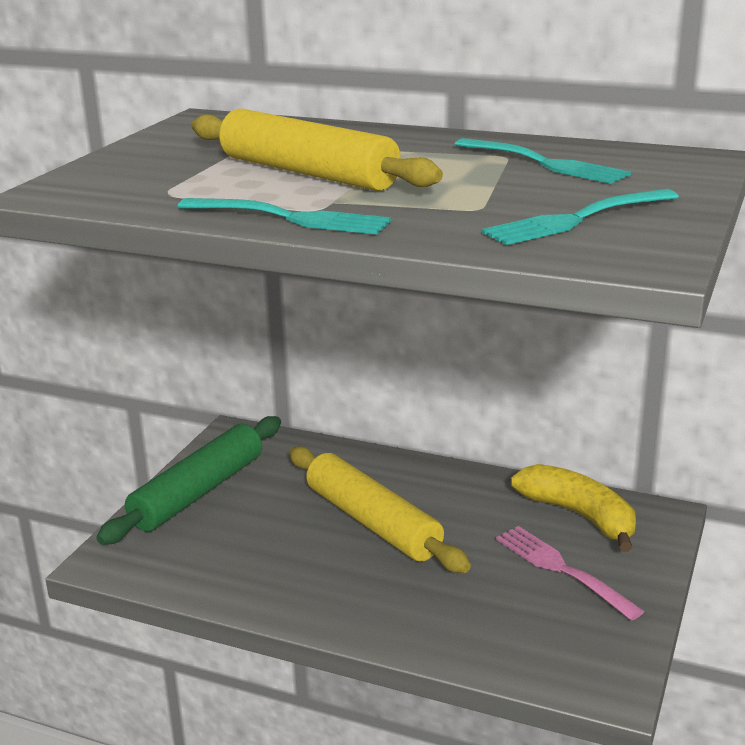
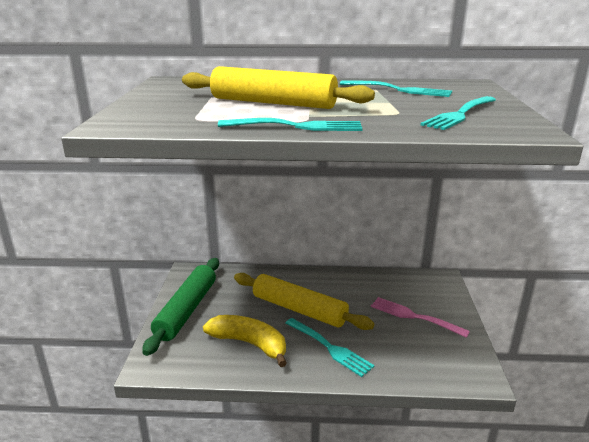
camera: 20 degrees left, 0 degrees up
yellow banana [511,464,636,552] -> yellow banana moved to [203,315,287,367]
none -> turquoise fork [285,318,374,377]

